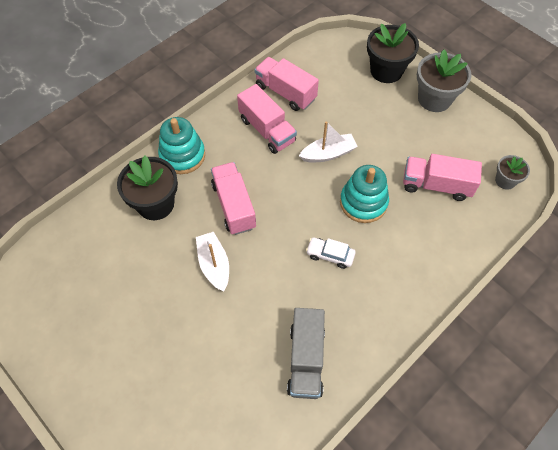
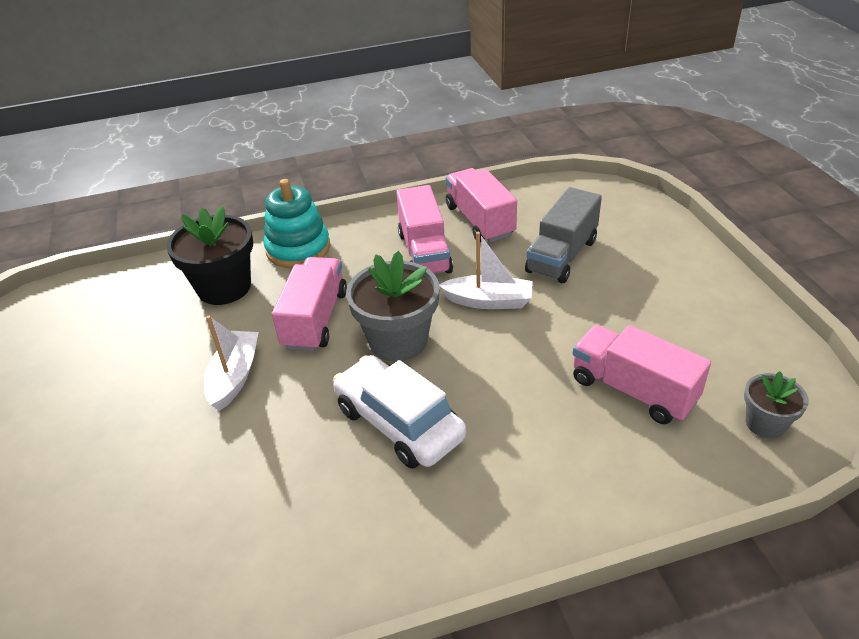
camera: 30 degrees right, 20 degrees down
grey truck [287,308,325,399] -> grey truck moved to [525,187,602,283]
white car [306,237,356,269] -> white car [333,355,466,469], size x1.82
turquoise stacking toy [340,165,389,223] -> none
black flower pot [367,23,419,83] -> none
grey flower pot [417,50,471,112] -> grey flower pot moved to [346,251,440,361]

